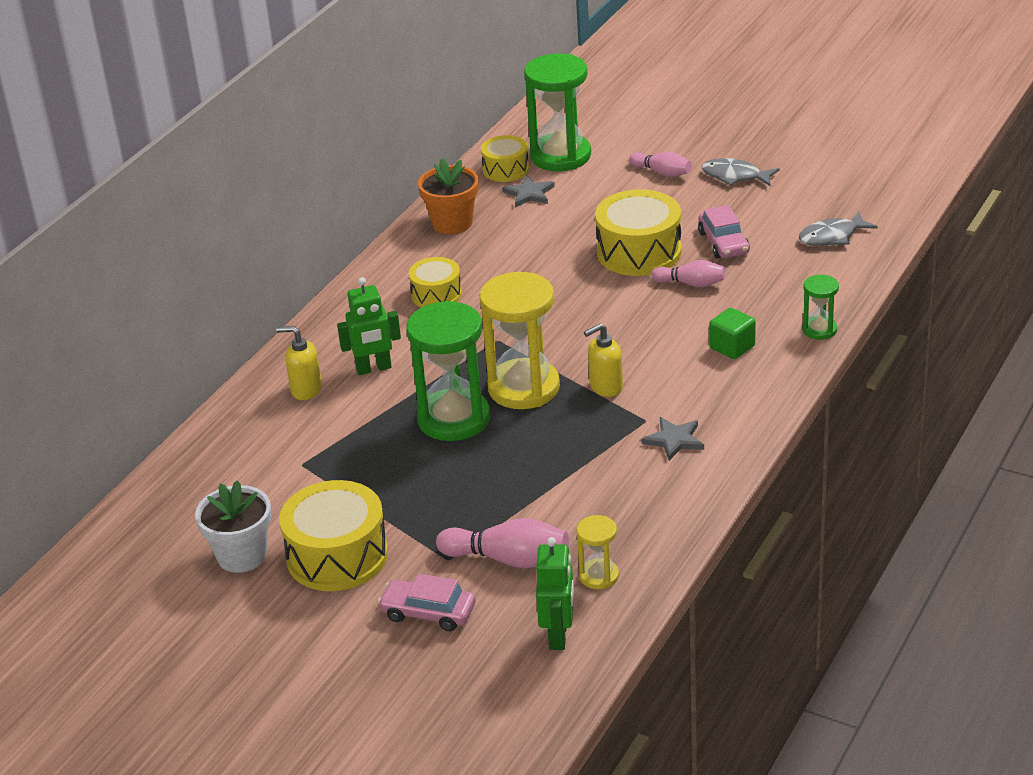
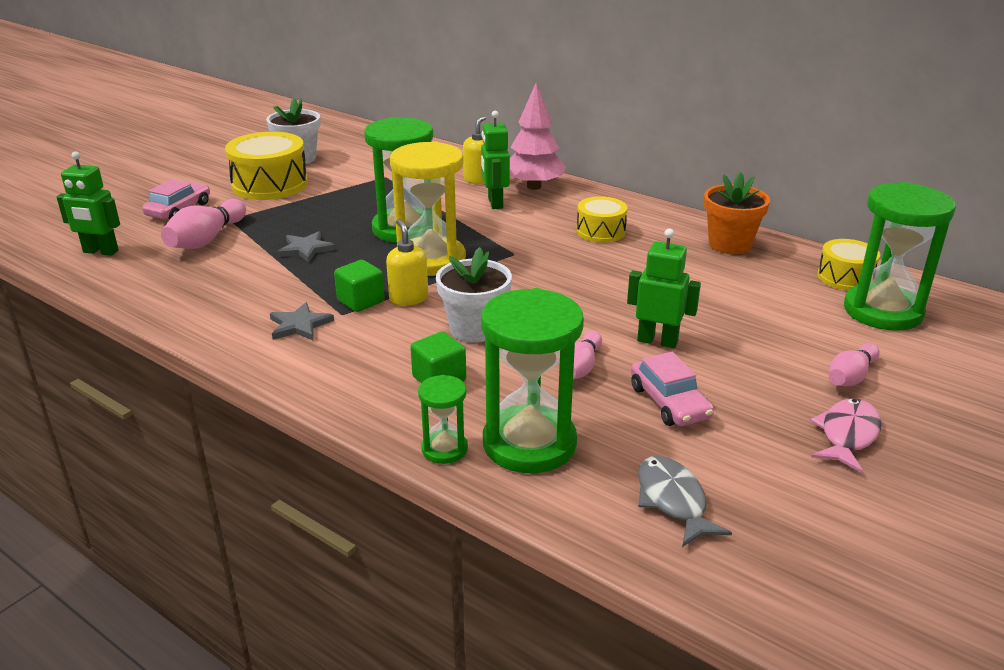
camera: 95 degrees right, 5 degrees down
grey star [502,175,555,207] -> grey star moved to [277,231,335,262]
yellow hourglass [576,515,619,589] -> none
yellow drum [595,189,682,276] -> green robot [627,229,701,348]
pink car [698,205,750,259] -> pink car turned 105 degrees counterclockwise [631,352,714,426]
grey fish [702,158,780,187] -> pink fish [810,398,882,473]
none -> green cube [334,260,385,312]
none -> white flower pot [436,247,512,343]
none -> green hourglass [481,288,584,473]
none -> pink tree [510,82,566,190]

